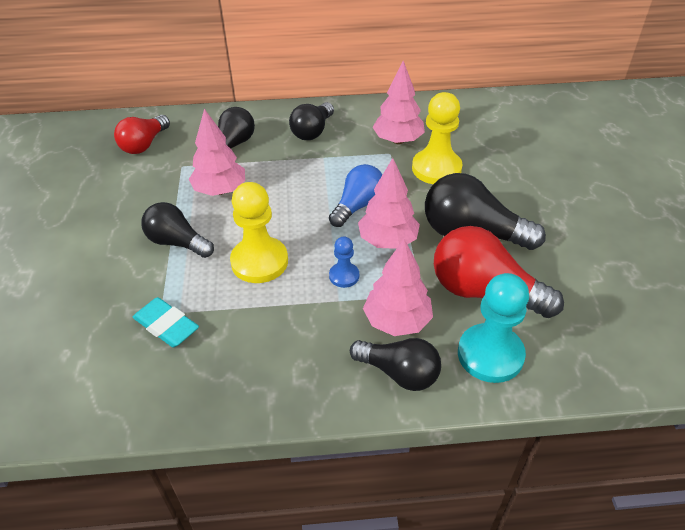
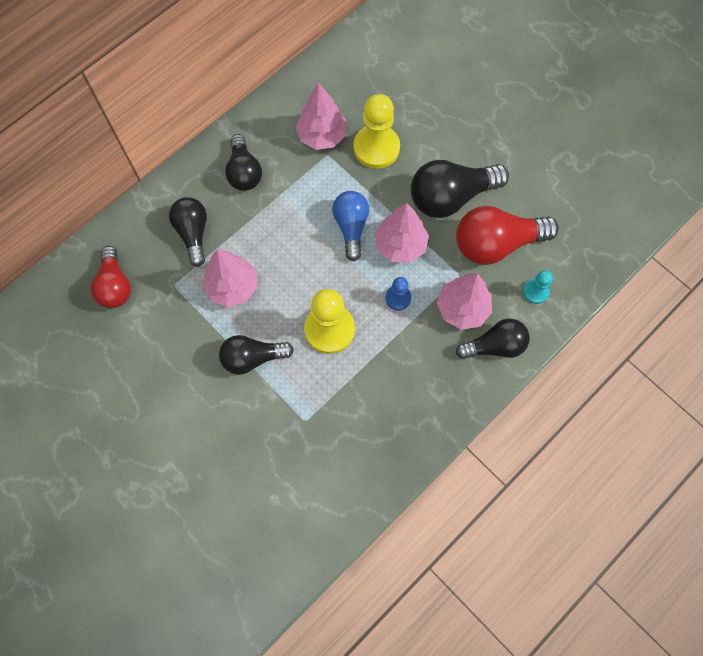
camera: 40 degrees left, 25 degrees up
turquoise eraser [133,297,199,347] -> none
turquoise pawn [458,273,529,383] -> turquoise pawn [523,270,553,304], size x0.52

